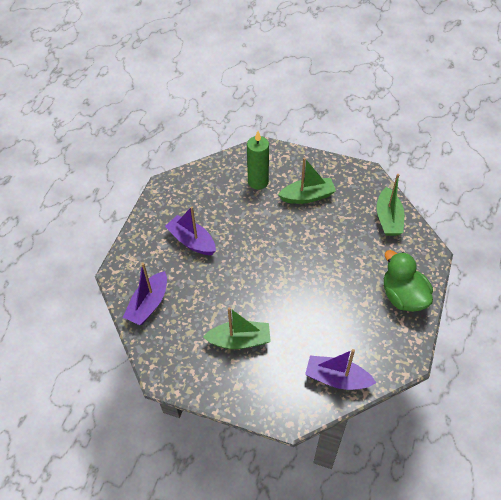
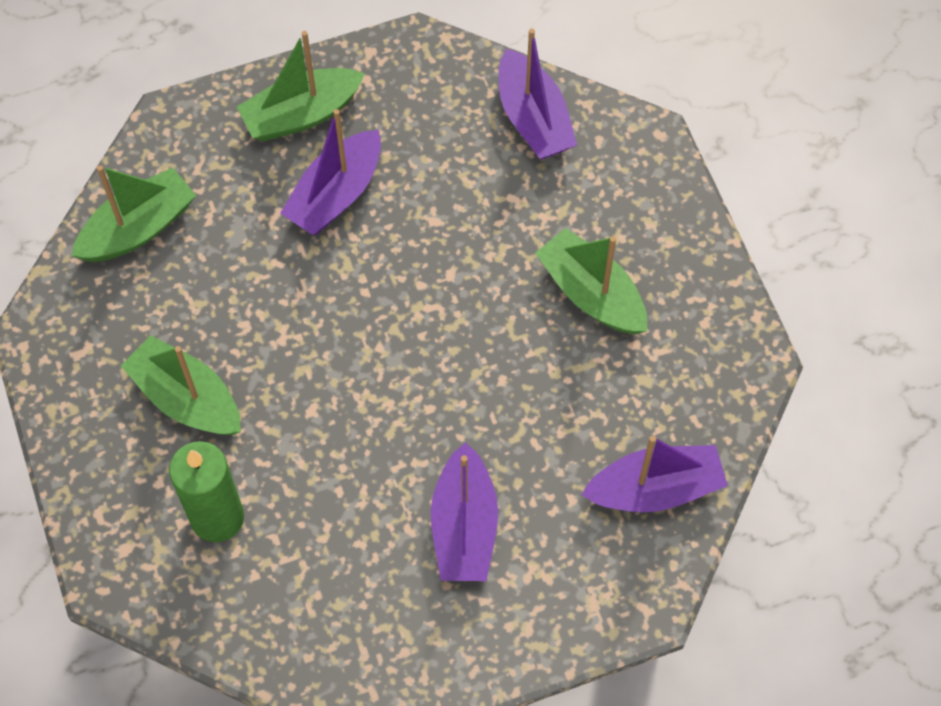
camera: 130 degrees left, 10 degrees up
green duck [384,250,433,312] -> green boat [237,31,365,141]
none -> purple boat [280,109,381,235]

